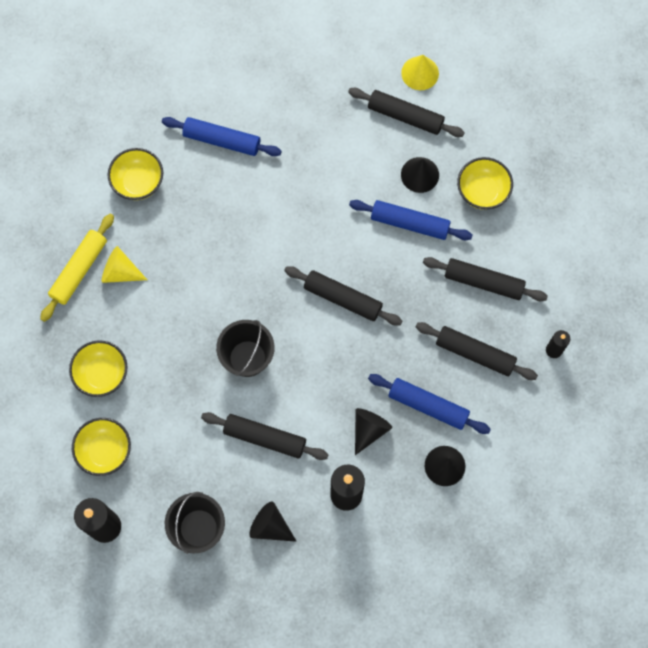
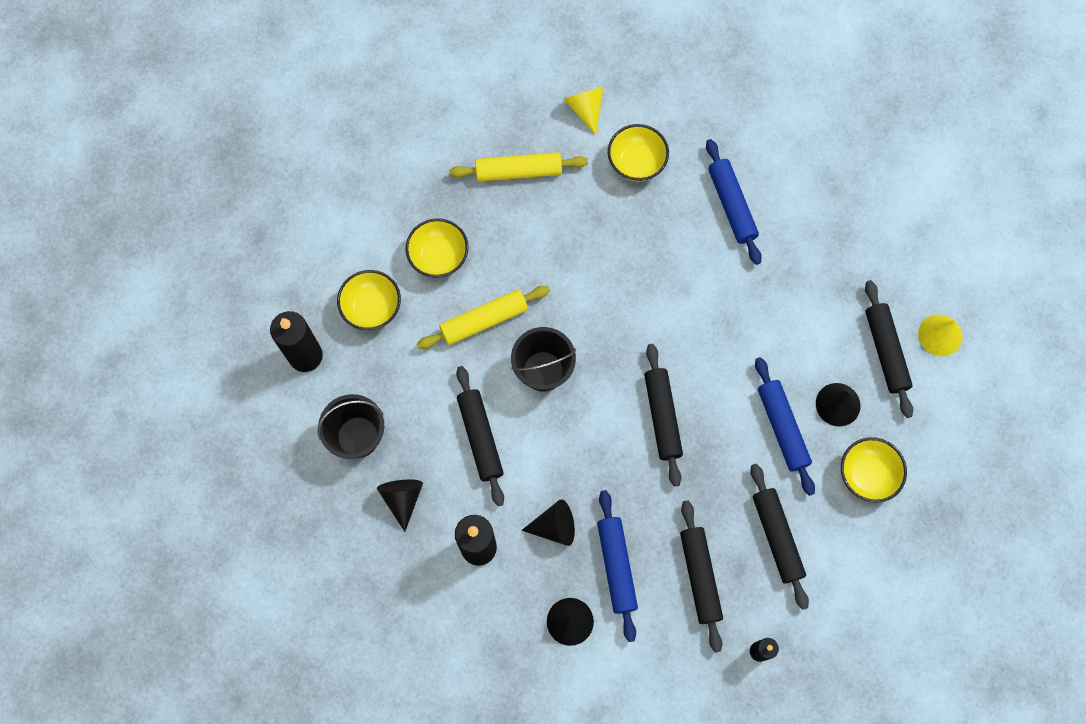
camera: 55 degrees right, 0 degrees up
yellow cone [102,246,147,283] -> yellow cone moved to [564,87,604,136]
none -> yellow rolling pin [417,286,550,349]

